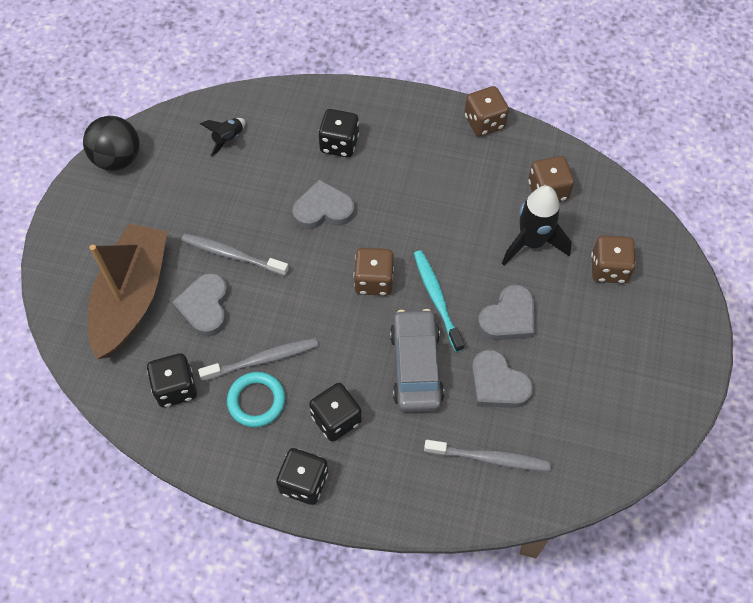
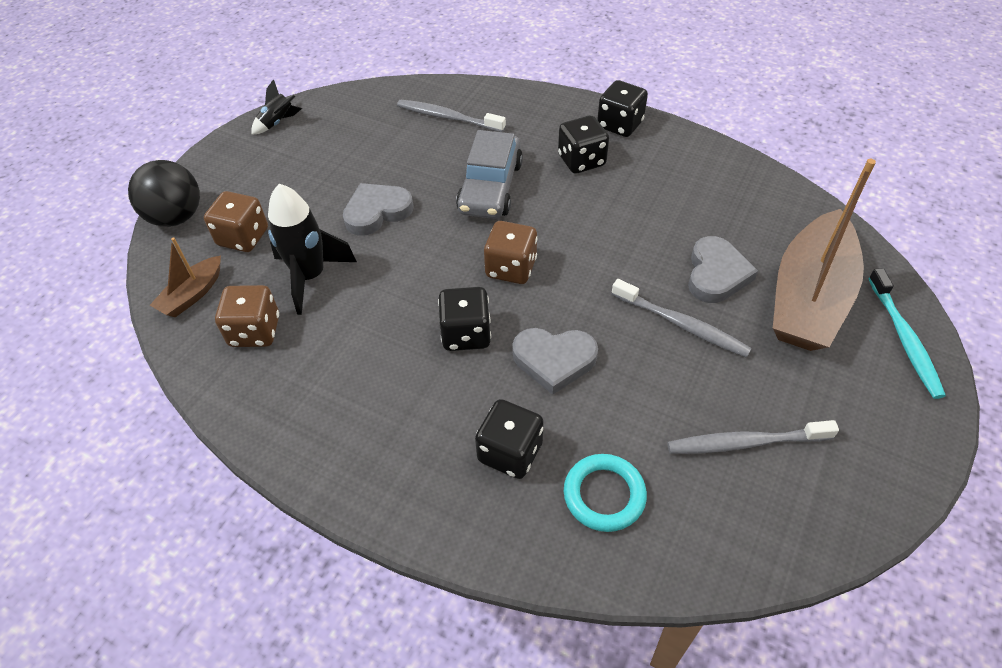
camera: 165 degrees left, 10 degrees down
black ball [83,116,140,171] -> black ball moved to [128,160,200,227]
black dice [147,353,197,408] -> black dice moved to [438,287,491,351]
grey toothbrush [198,338,319,381] -> grey toothbrush moved to [667,420,839,454]
black rocket [200,118,245,157] -> black rocket moved to [251,79,302,135]
turquoise ring [227,372,286,427] -> turquoise ring moved to [564,454,647,532]
turquoise toothbrush [414,250,465,352] -> turquoise toothbrush moved to [868,268,946,399]
brown dice [465,86,509,136] -> none
grey heart [472,349,533,408] -> none
none -> brown boat [150,237,221,317]

